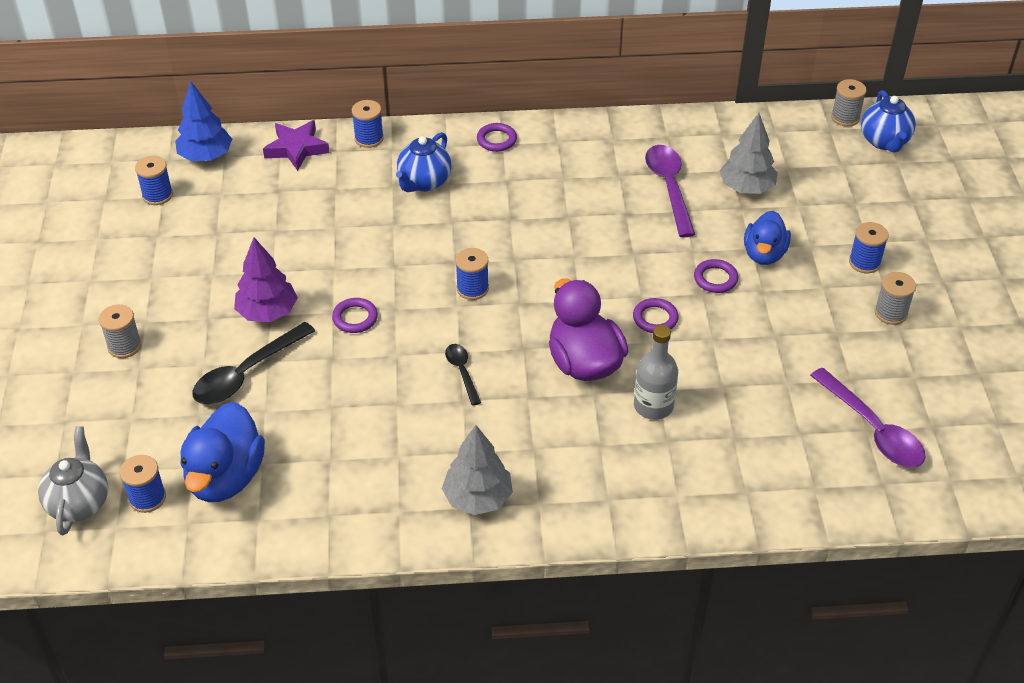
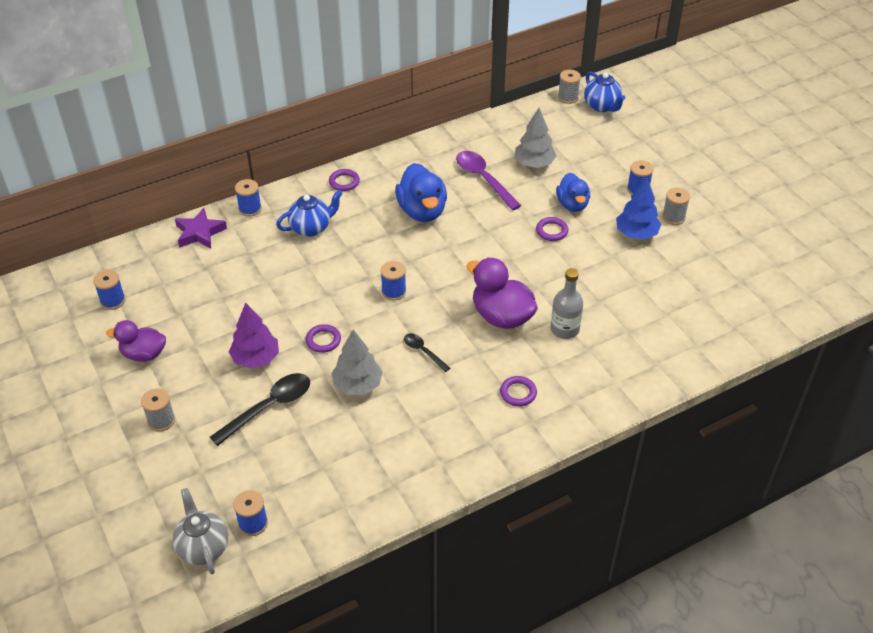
camera: 25 degrees left, 0 degrees up
blue tree [175,81,232,161] -> blue tree moved to [616,177,661,240]
blue duck [181,402,265,502] -> blue duck moved to [395,163,447,222]
black spoon [192,322,315,404] -> black spoon turned 150 degrees counterclockwise [210,373,310,446]
blue teapot [396,132,452,192] -> blue teapot turned 120 degrees counterclockwise [276,190,343,237]
grey tree [442,425,513,515] -> grey tree moved to [332,329,383,395]
purple ring [633,298,679,333] -> purple ring moved to [500,376,537,406]
purple spoon [810,368,926,468] -> none
none -> purple duck [106,320,166,362]

